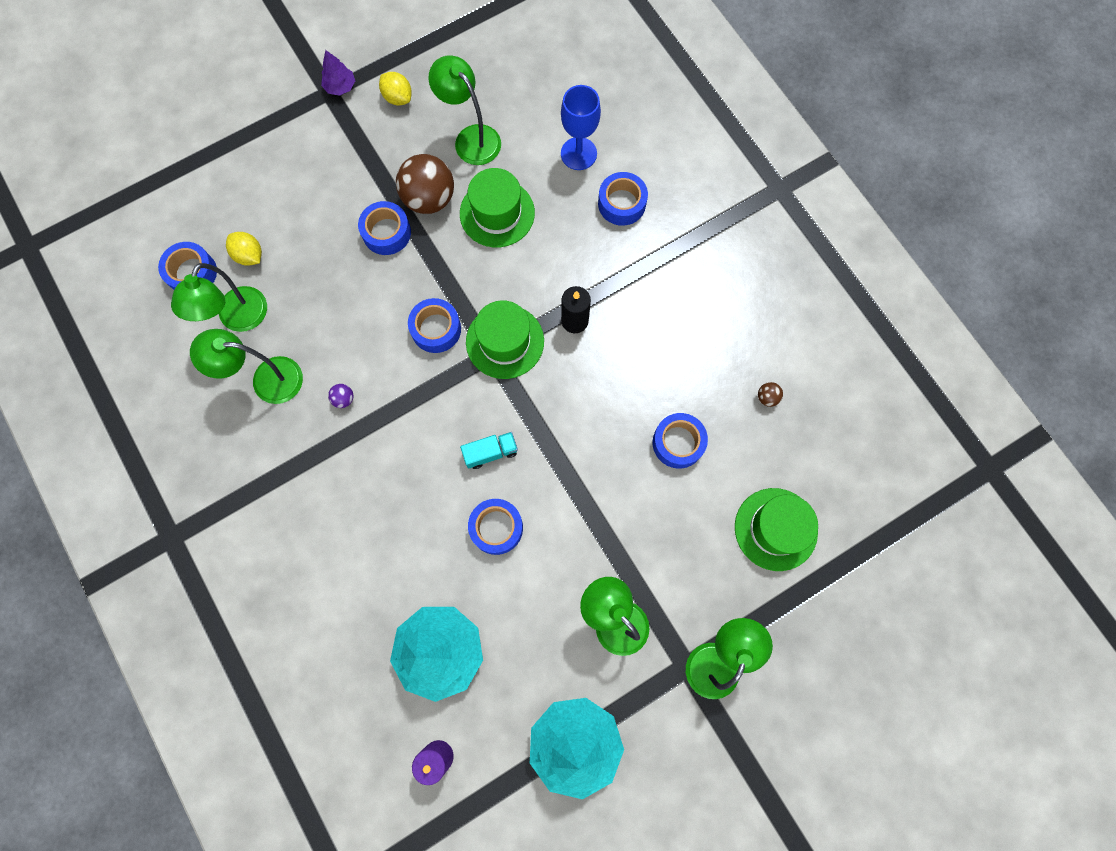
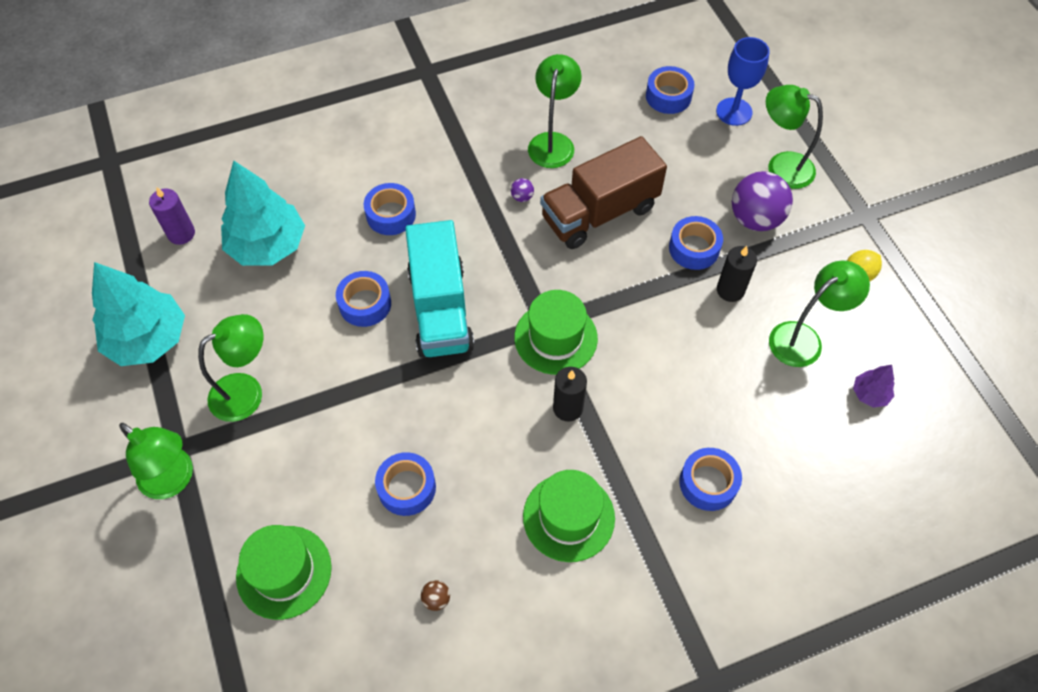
camera: 100 degrees right, 15 degrees down
green lamp [171,263,267,332] -> green lamp moved to [766,85,823,189]
yellow lemon [226,232,262,266] -> none
purple tree [321,50,355,96] -> purple tree moved to [853,365,894,408]
brown ball [396,154,454,214] -> black candle [717,246,757,302]
blue tape [408,298,461,353] -> blue tape moved to [364,183,416,235]
green hat [460,168,535,248] -> green hat moved to [523,470,615,562]
turquoise truck [460,432,518,469] -> turquoise truck [405,220,474,358], size x2.33
blue goblet [561,85,601,170] -> blue goblet moved to [716,37,770,126]
none -> brown truck [540,136,667,249]
none -> purple ball [732,171,793,231]

